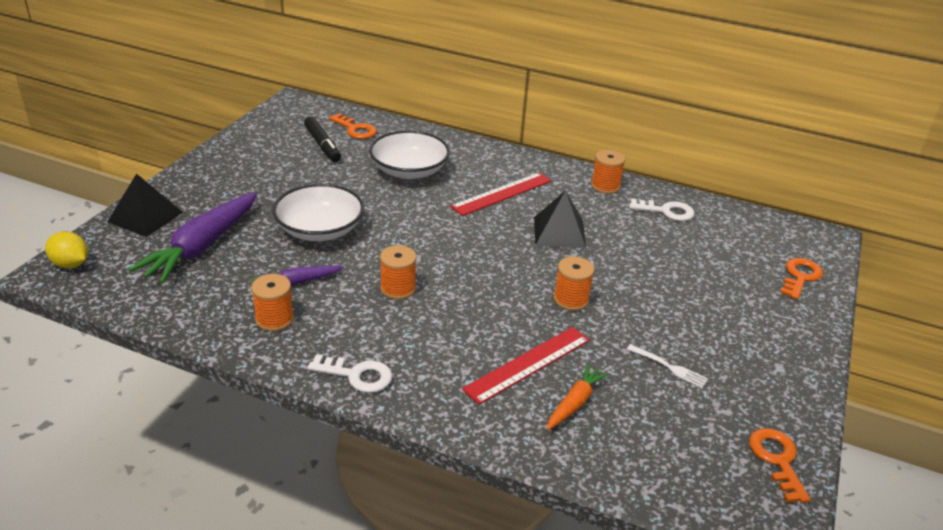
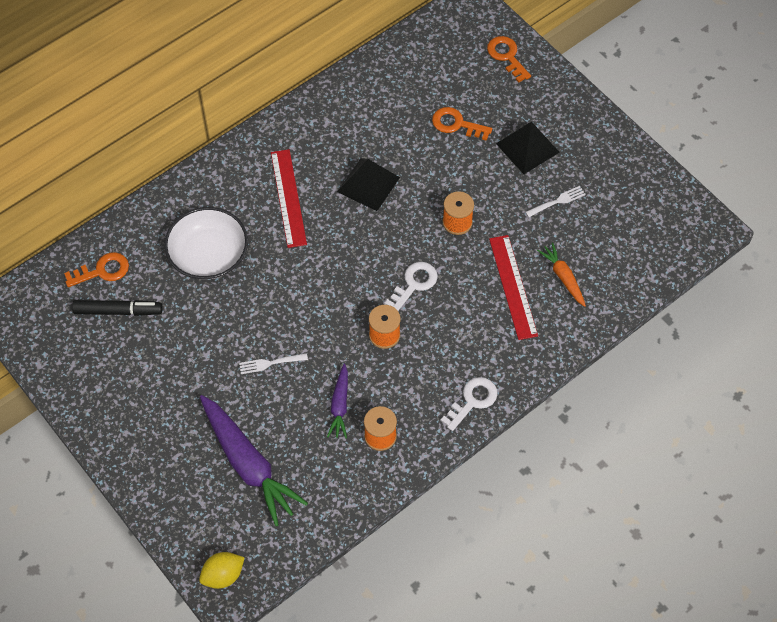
camera: 60 degrees left, 25 degrees up
black pyramid [107,174,183,237] -> black pyramid moved to [496,122,560,174]
white bowl [272,184,364,241] -> white fork [239,353,308,374]
orange spool [591,150,626,194] -> none
white key [629,198,694,221] -> white key moved to [384,262,438,311]
orange key [749,428,811,503] -> orange key moved to [432,107,492,141]

